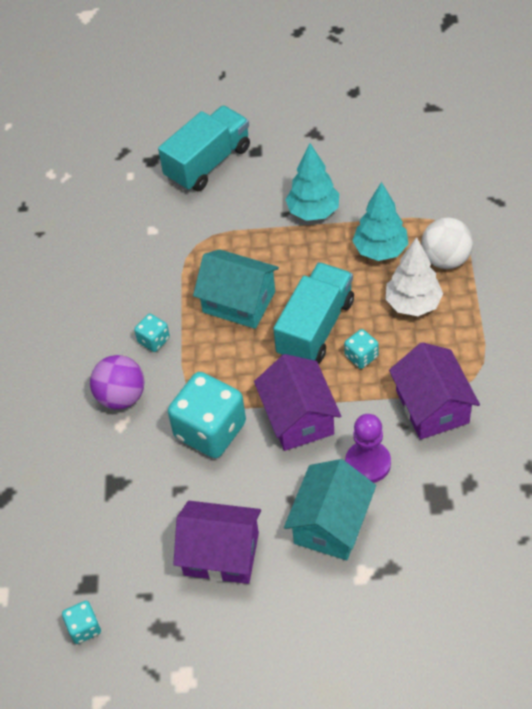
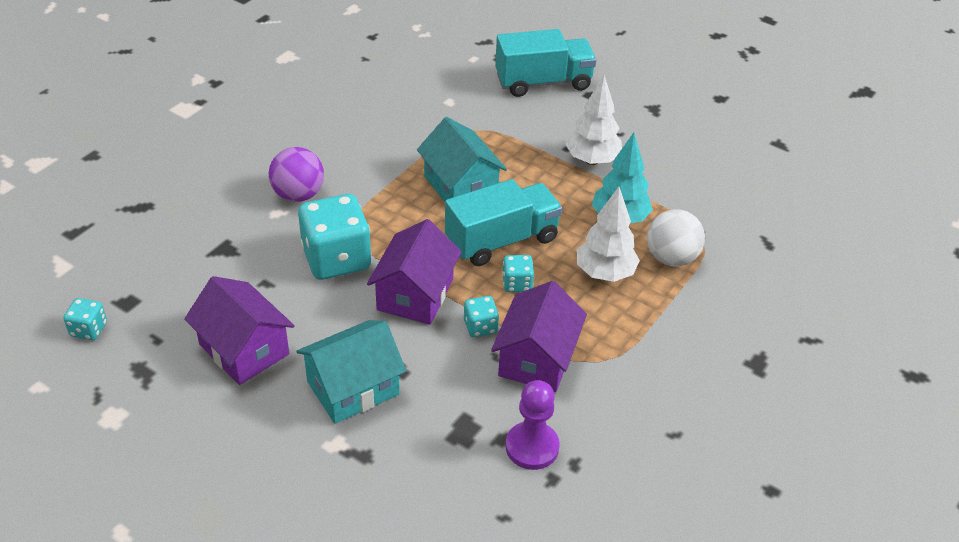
camera: 30 degrees right, 10 degrees down
turquoise dice [134,314,170,352] -> turquoise dice moved to [464,296,499,337]
turquoise tree [285,143,339,221] -> white tree [566,75,622,165]
purple pawn [345,414,391,483] -> purple pawn moved to [506,380,560,470]

